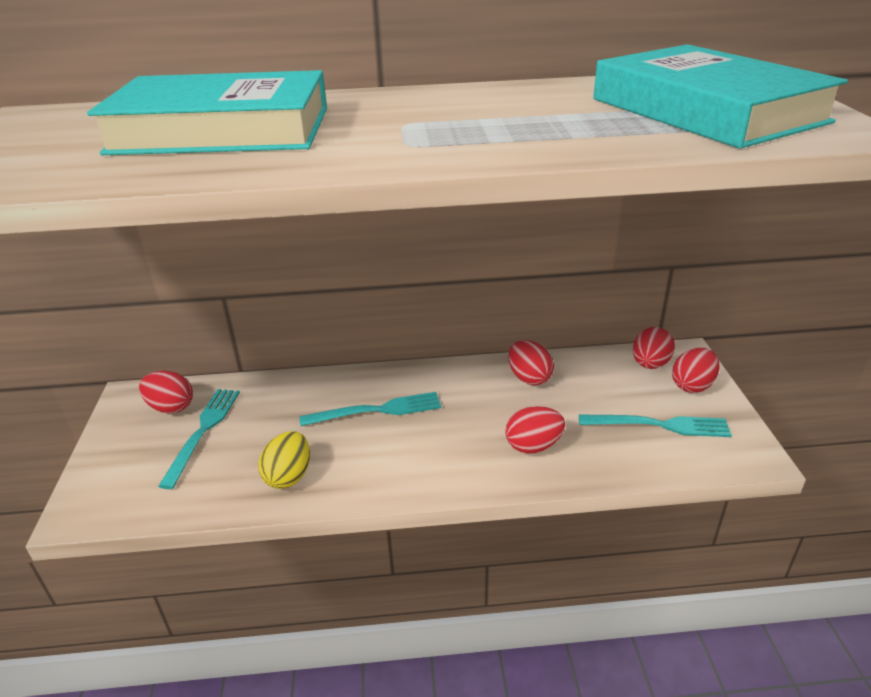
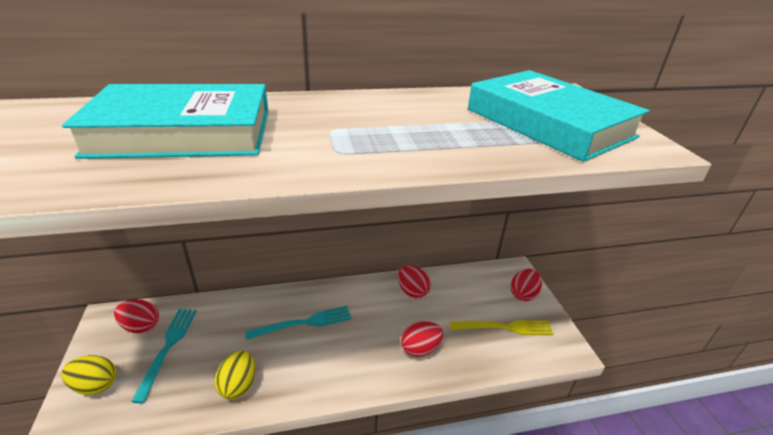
camera: 10 degrees left, 0 degrees up
turquoise fork [579,414,732,437] -> yellow fork [450,320,554,335]
red egg [633,327,675,369] -> none
none -> yellow egg [61,355,116,395]

